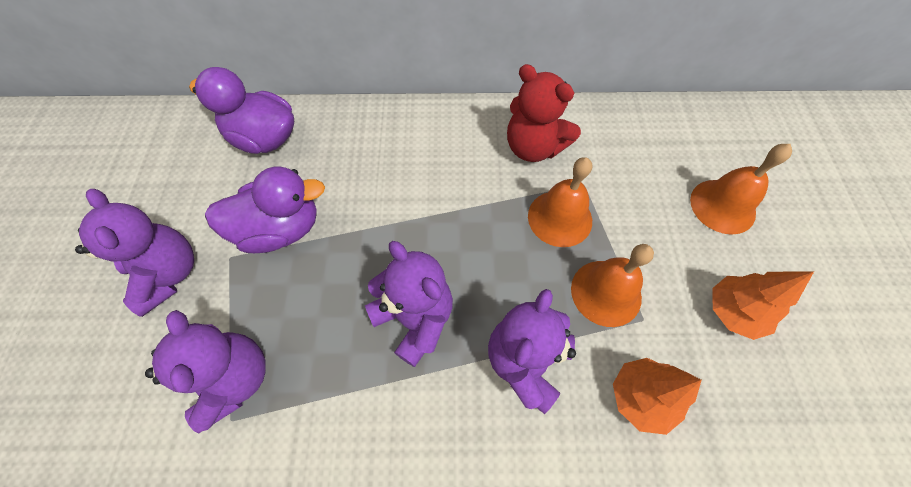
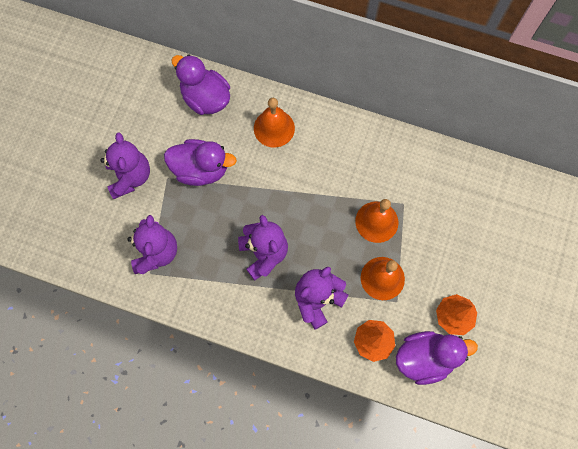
camera: 20 degrees right, 10 degrees up
red teddy bear [507,64,581,162] -> none
orange bell [690,144,792,235] -> orange bell moved to [254,98,295,148]
none -> purple duck [396,331,478,385]

